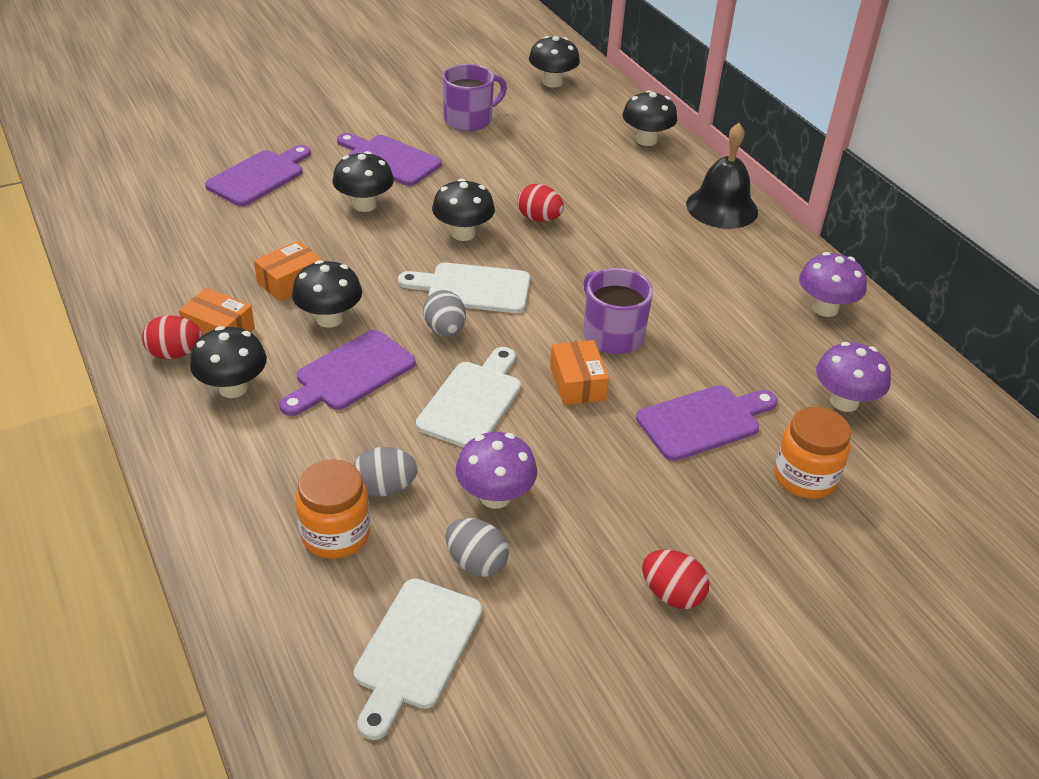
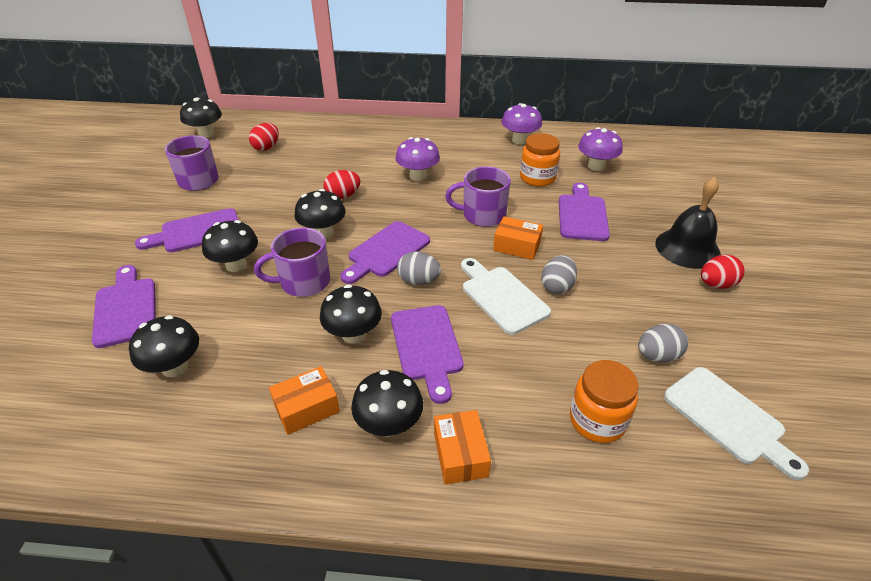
camera: 55 degrees left, 0 degrees up
red egg [142,315,202,359] -> red egg moved to [249,123,279,151]
orange box [254,241,322,301] -> orange box moved to [434,410,491,484]
grey egg [353,447,418,497] -> grey egg moved to [541,255,577,294]
white cutting board [398,263,530,313] -> purple cutting board [340,221,430,284]
purple mushroom [456,432,537,509] -> purple mushroom moved to [395,137,440,181]
black mushroom [623,90,677,146] -> black mushroom moved to [129,315,199,377]
black bell [686,123,758,229] -> black bell moved to [655,177,721,269]
orange jar [774,406,851,499] -> orange jar moved to [520,133,560,187]
none -> purple mug [254,228,330,297]

